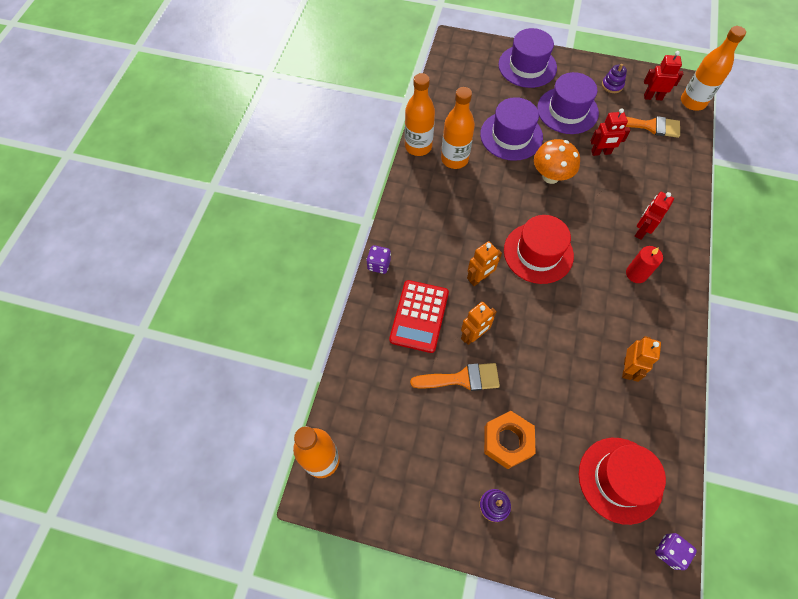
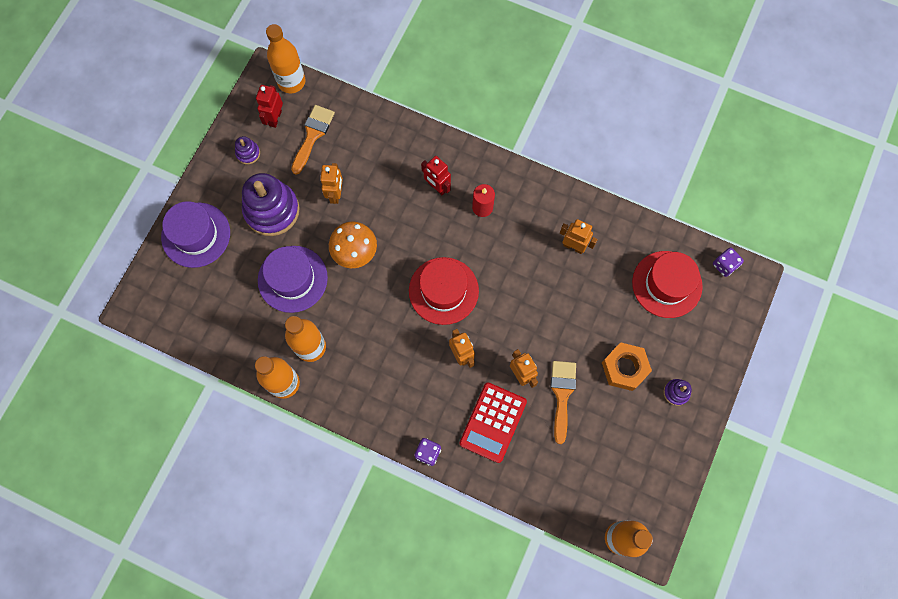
camera: 80 degrees left, 10 degrees up
red calculator [389,280,449,353] -> red calculator turned 90 degrees clockwise [459,382,527,463]
purple hat [537,72,599,134] -> purple stacking toy [242,173,300,236]
red robot [590,108,630,156] -> orange robot [320,163,343,204]

